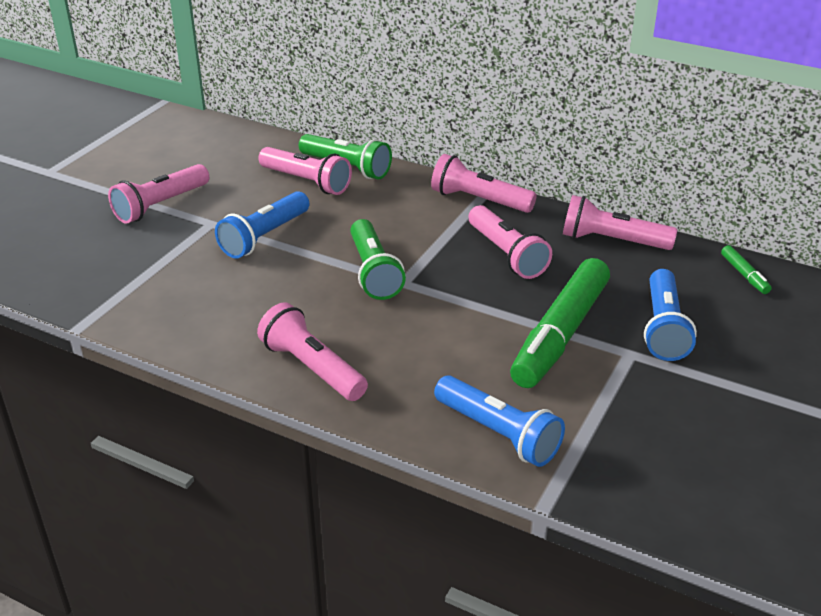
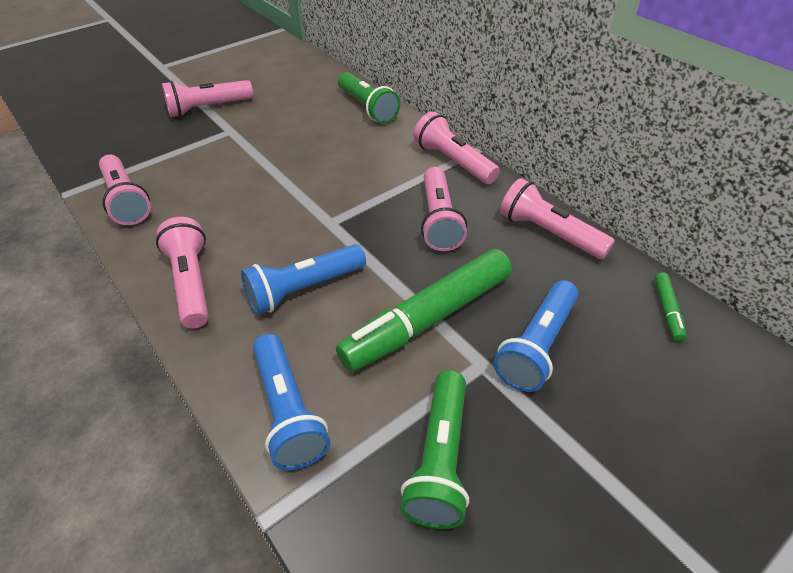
camera: 25 degrees right, 10 degrees up
blue flashlight [215,191,309,259] -> blue flashlight moved to [241,244,366,315]
pink flashlight [258,147,352,195] -> pink flashlight moved to [99,155,151,225]
green flashlight [350,219,406,300] -> green flashlight moved to [400,370,469,529]

